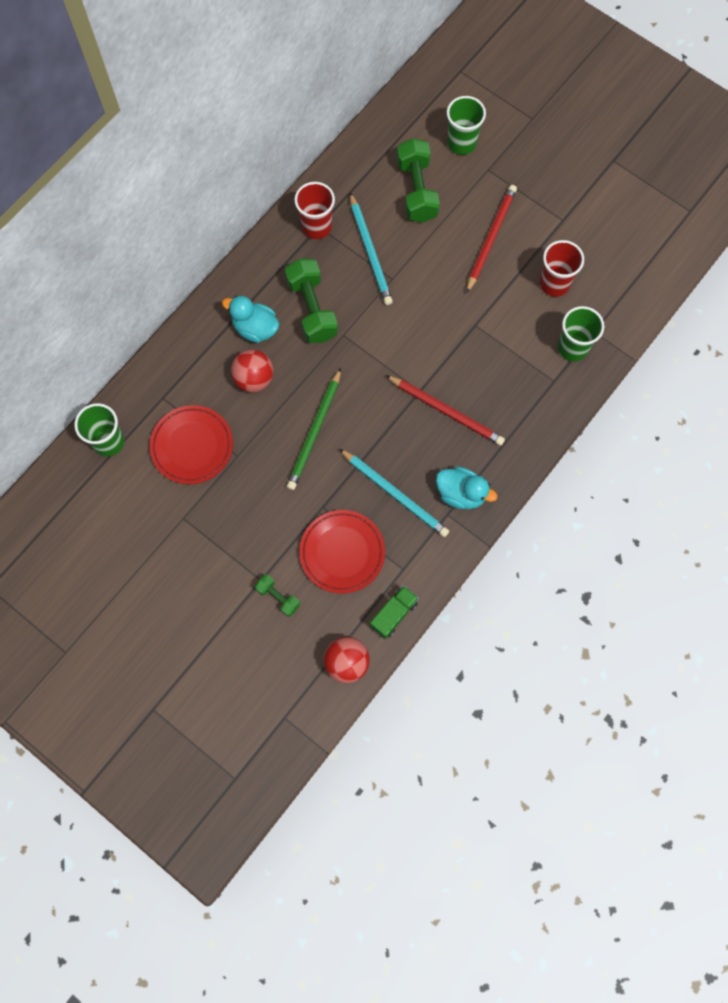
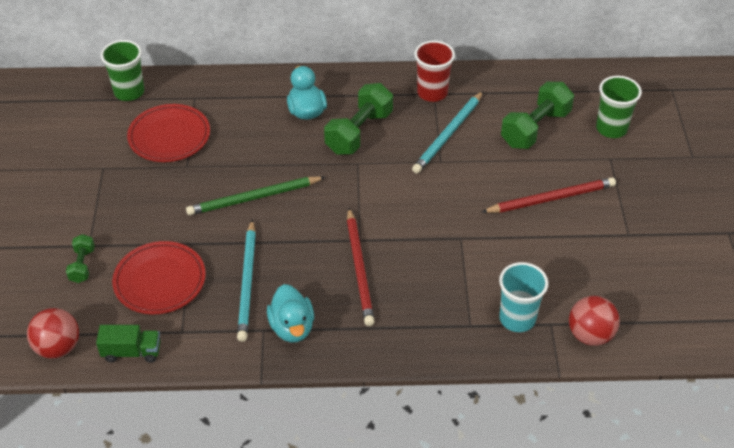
camera: 50 degrees right, 25 degrees down
red ball [231,350,273,392] -> red ball moved to [569,296,620,346]
red cup [540,240,584,297] -> none
green cup [558,306,604,361] -> turquoise cup [499,262,549,332]

